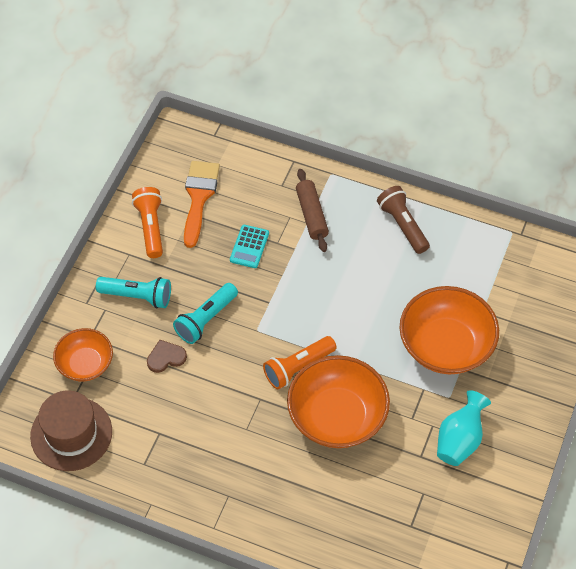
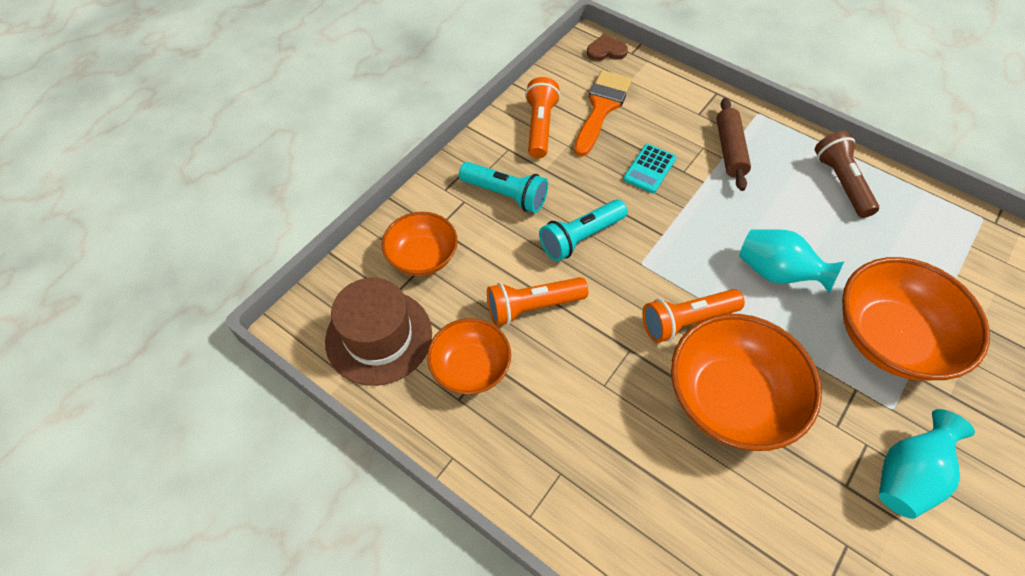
camera: 15 degrees right, 0 degrees up
brown heart [147,340,187,373] -> brown heart moved to [587,34,628,61]
none -> orange bowl [427,318,511,395]
none -> orange flashlight [487,277,588,326]
none -> turquoise vase [739,229,844,293]

